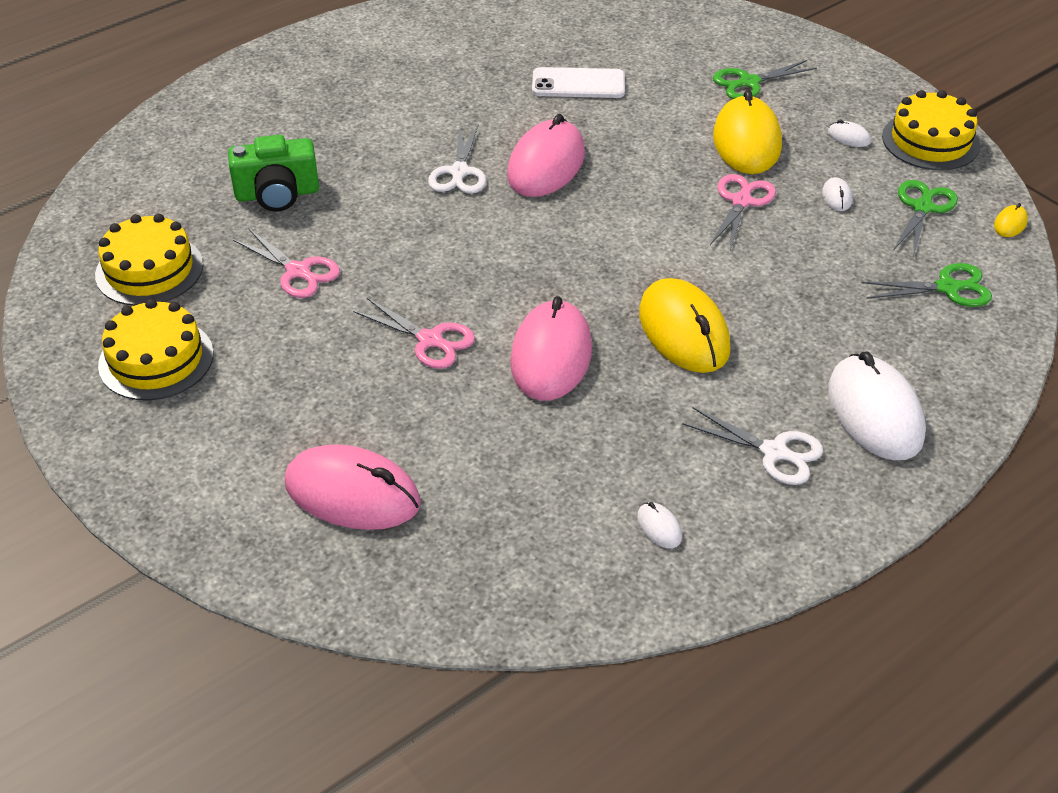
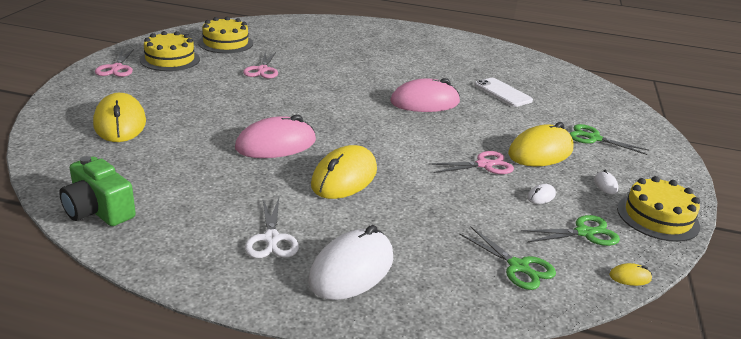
camera: 50 degrees right, 15 degrees down
green camera [228,135,319,211] -> green camera moved to [59,156,136,226]
pink mouse [284,444,421,530] -> yellow mouse [93,93,146,142]
pink scissors [353,298,475,369] -> pink scissors moved to [95,49,134,77]
white scissors [428,125,486,194] -> none
white mouse [637,502,682,548] -> none

